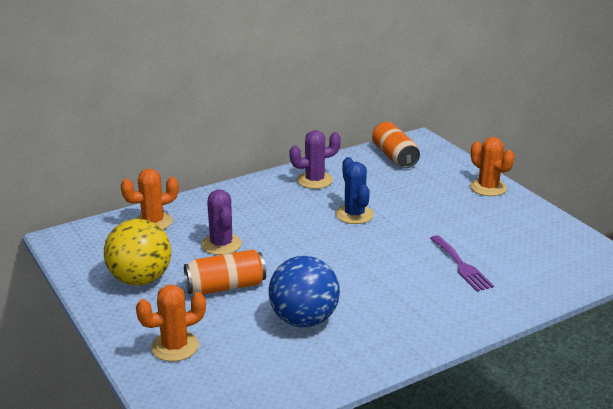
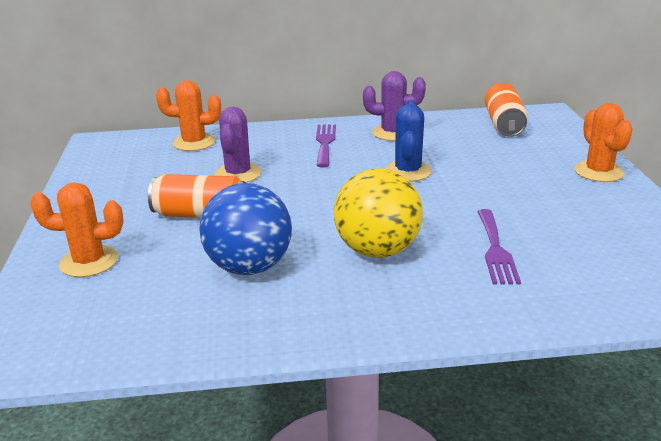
camera: 25 degrees right, 0 degrees up
yellow ball [104,219,171,286] -> yellow ball moved to [334,168,423,258]
none -> purple fork [316,124,336,167]

